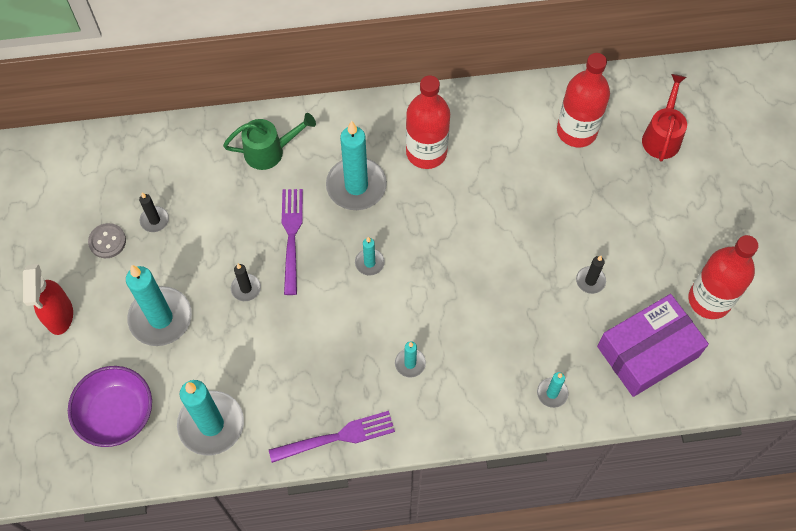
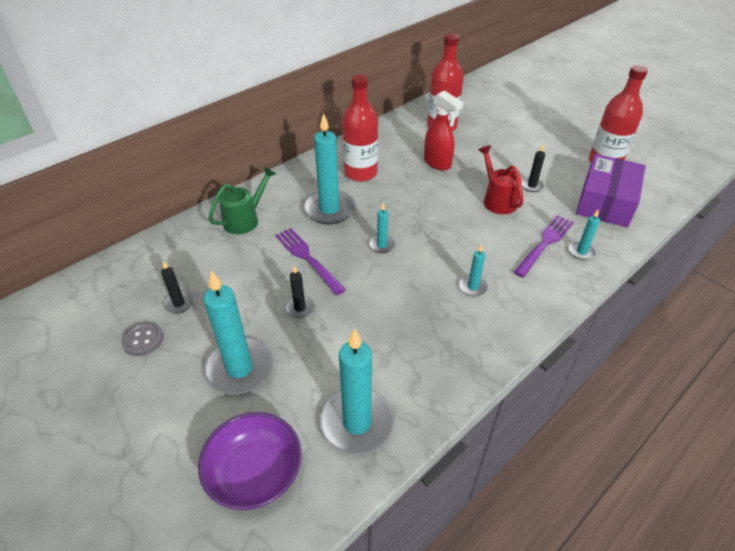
camera: 35 degrees left, 20 degrees down
red spray bottle [23,264,73,335] -> red spray bottle moved to [424,91,463,171]
purple fork [269,411,395,463] -> purple fork moved to [514,215,574,278]
red watering can [642,74,687,162] -> red watering can moved to [478,145,523,214]

